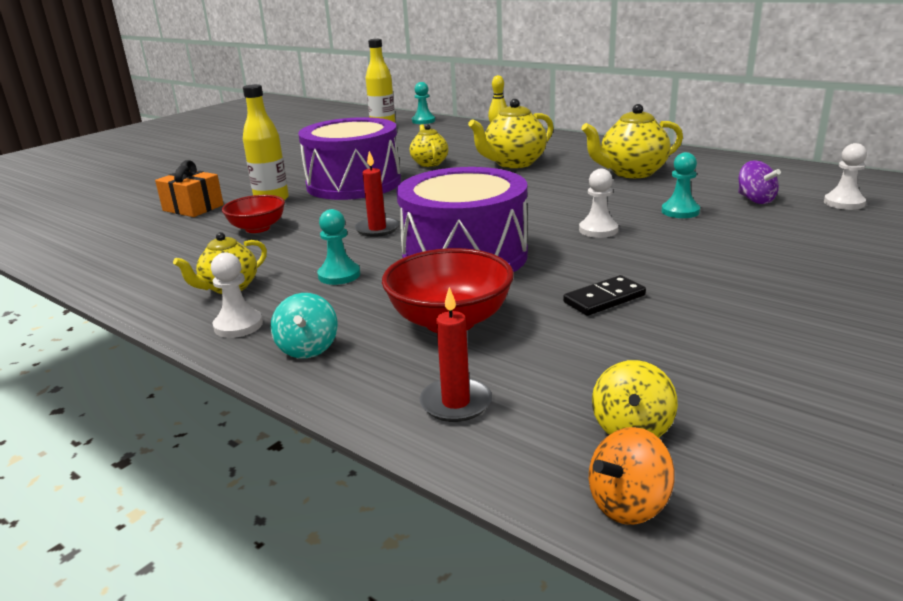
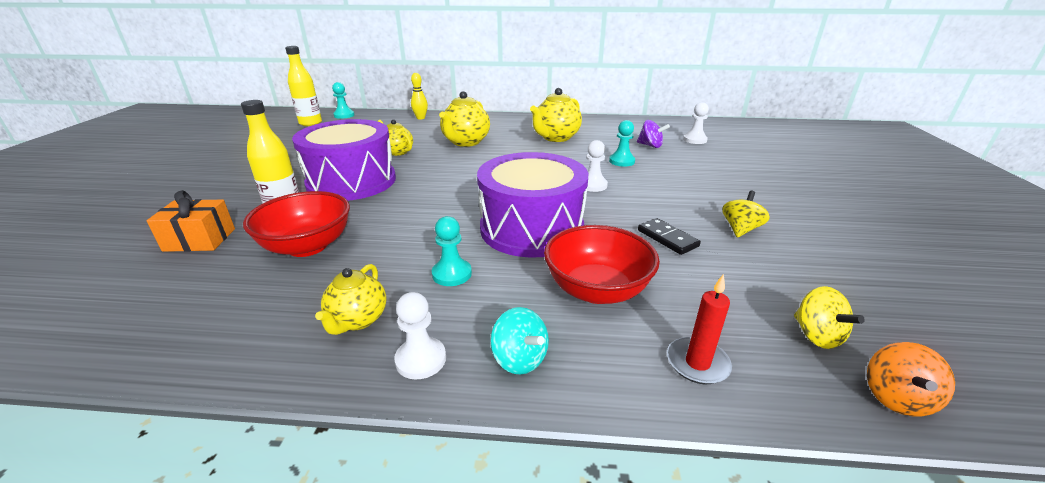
camera: 35 degrees left, 5 degrees up
red bowl [222,195,285,233] -> red bowl [243,191,350,257], size x1.53
red candle [355,151,399,237] -> none
black domino [563,275,646,316] -> black domino turned 60 degrees counterclockwise [638,218,701,255]
none -> yellow spinning top [722,191,770,238]

